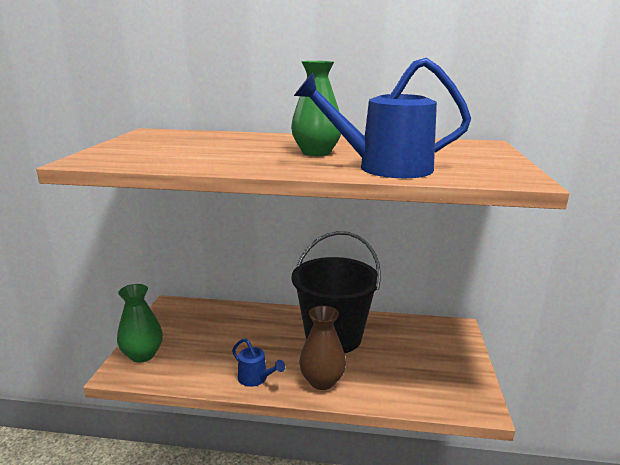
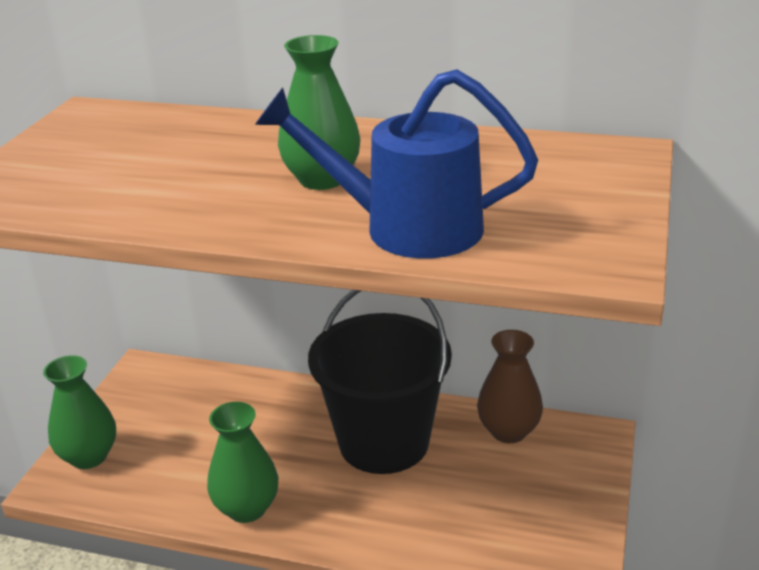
camera: 10 degrees right, 10 degrees up
blue watering can [232,338,285,387] -> green vase [207,402,278,523]
brown vase [299,305,346,390] -> brown vase moved to [477,330,543,443]

